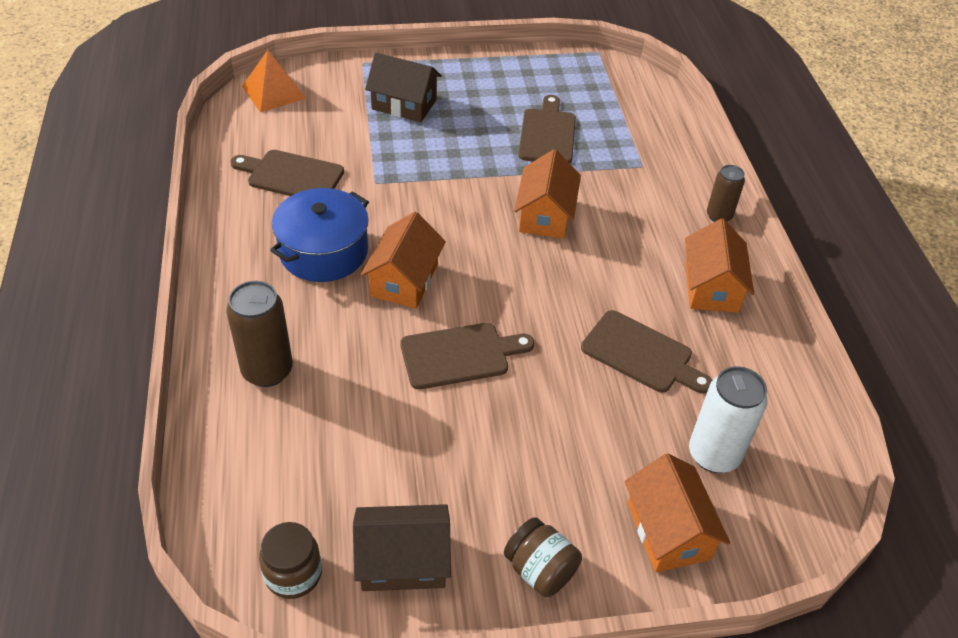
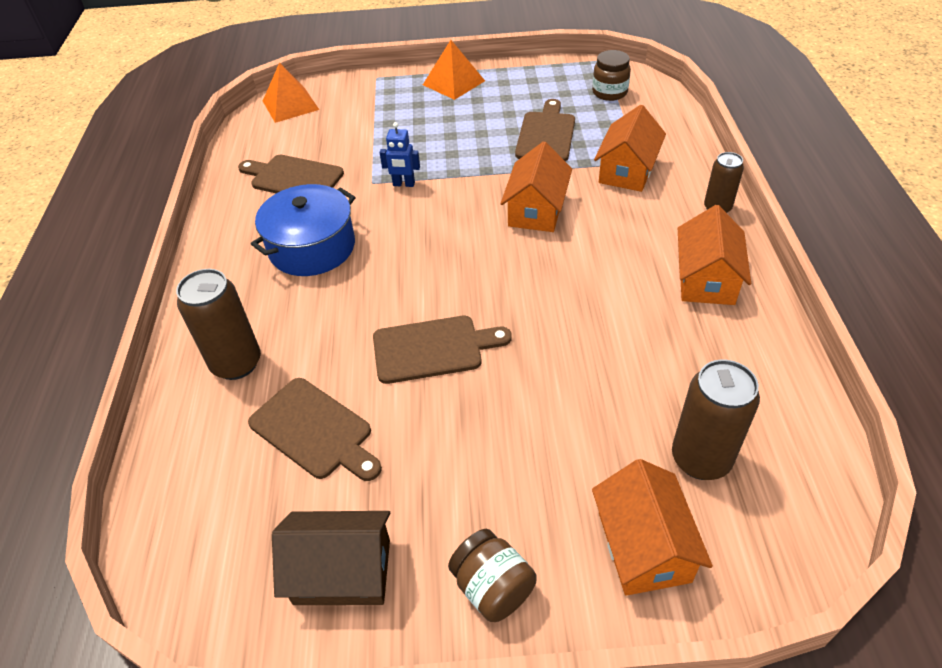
camera: 10 degrees right, 0 degrees up
brown jar [259,522,322,599] -> brown jar moved to [592,50,631,101]
orange house [361,212,446,309] -> orange house moved to [594,105,666,192]
brown house [365,53,442,122] -> none
brown cutting board [581,310,712,394] -> brown cutting board moved to [248,378,382,481]
white can [689,366,768,473] -> brown can [672,359,760,480]
none -> blue robot [380,122,420,187]
none -> orange pyramid [423,40,485,100]

